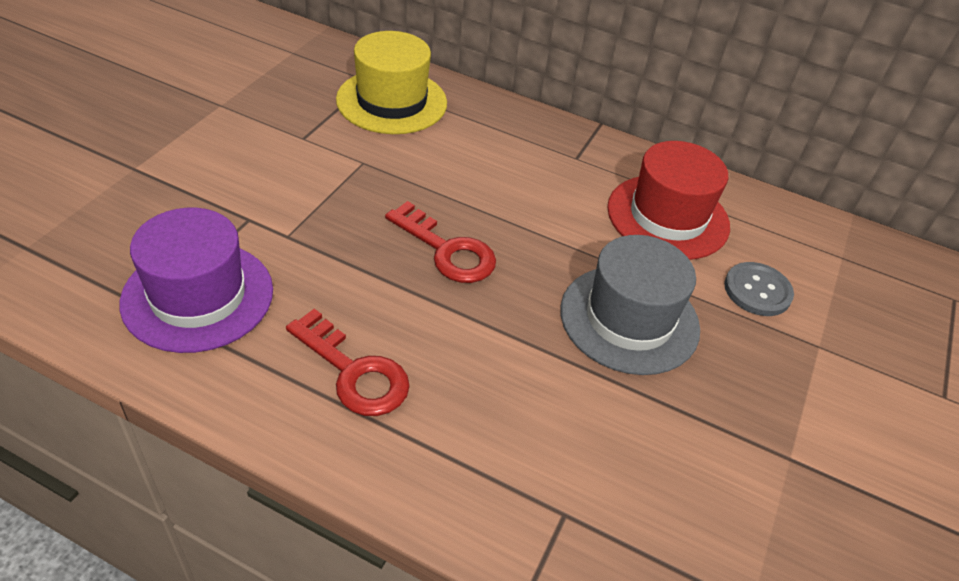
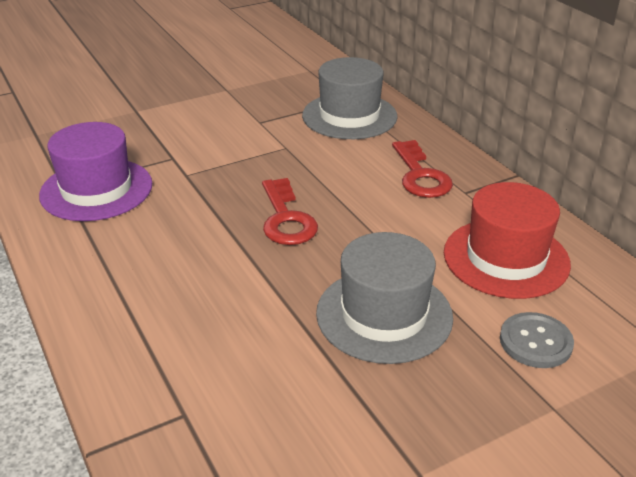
camera: 40 degrees right, 10 degrees down
red key [286,309,410,416] -> red key moved to [392,140,453,198]
yellow hat [336,31,447,134] -> grey hat [302,57,398,139]

